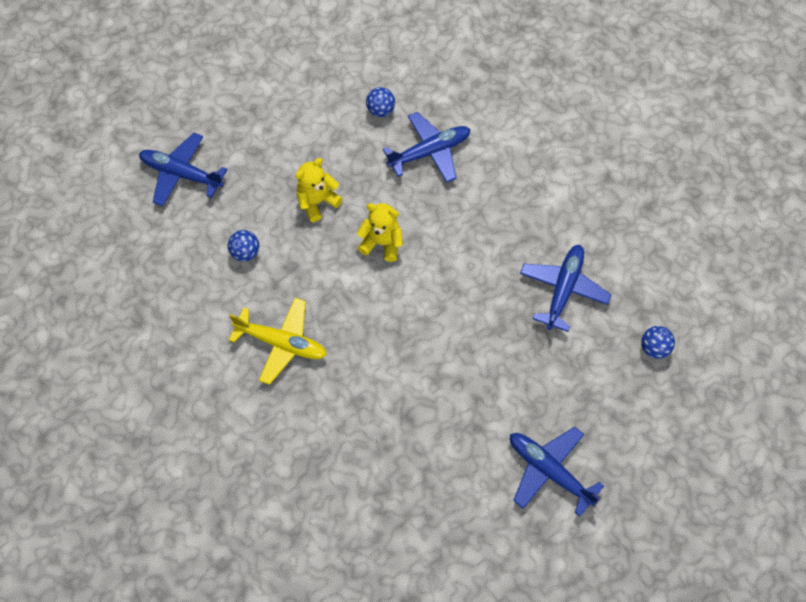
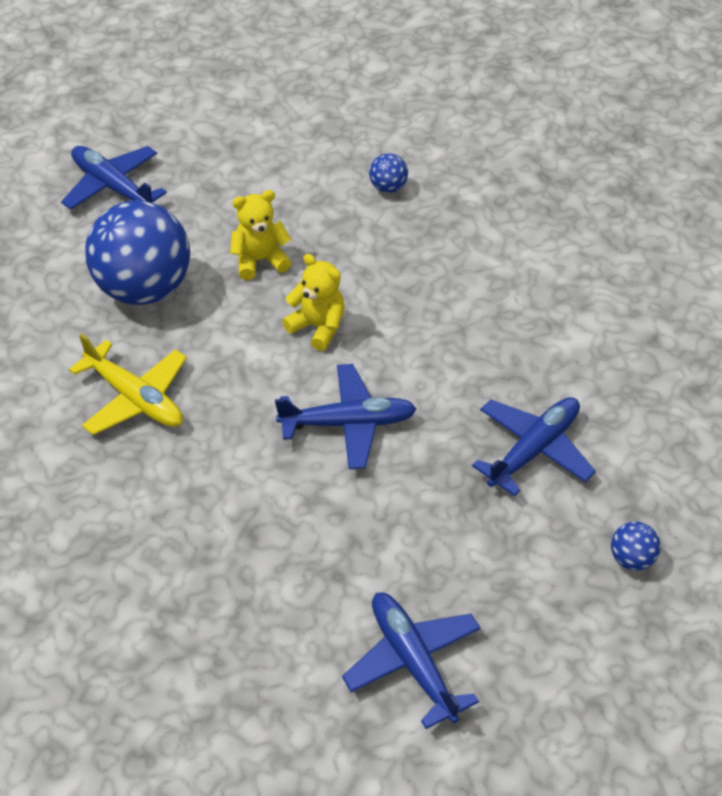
camera: 20 degrees right, 15 degrees down
blue ball [228,230,259,261] -> blue ball [85,201,190,305], size x2.44
blue plane [383,112,471,183] -> blue plane moved to [275,364,417,469]

